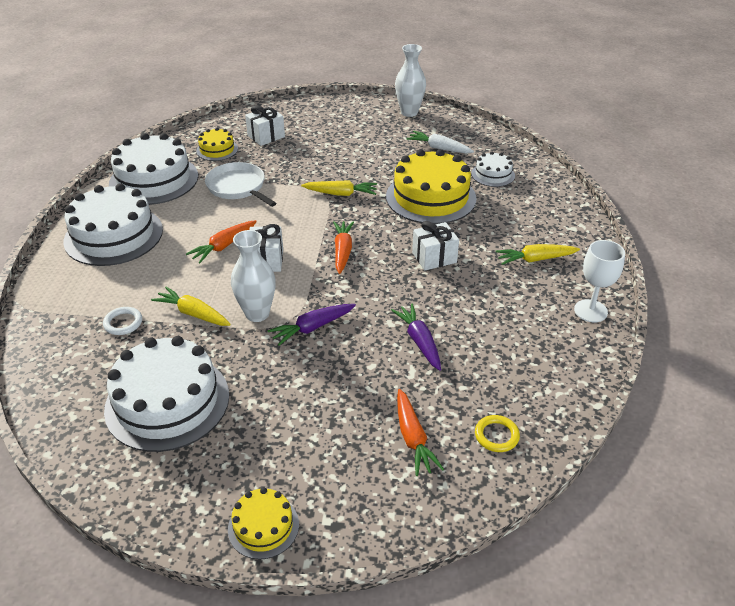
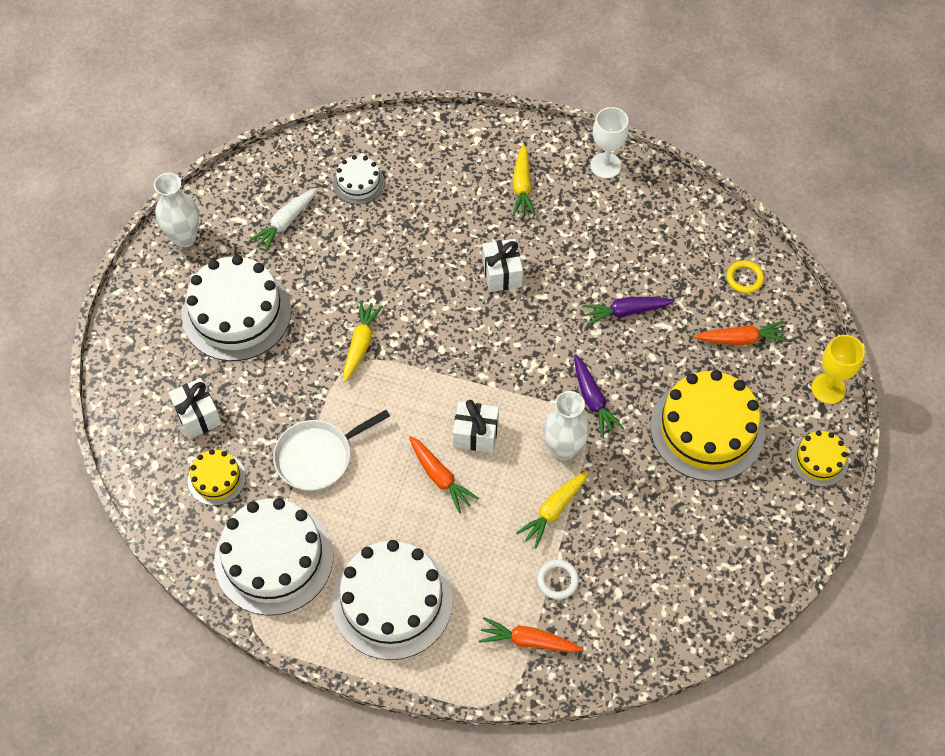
camera: 80 degrees left, 20 degrees up
white cake [104,336,229,452] -> white cake moved to [182,255,291,361]
orange carrot [333,221,354,274] -> orange carrot moved to [479,617,583,652]
yellow cake [386,149,476,224] -> yellow cake moved to [650,370,765,482]
none -> yellow goblet [812,335,865,404]

